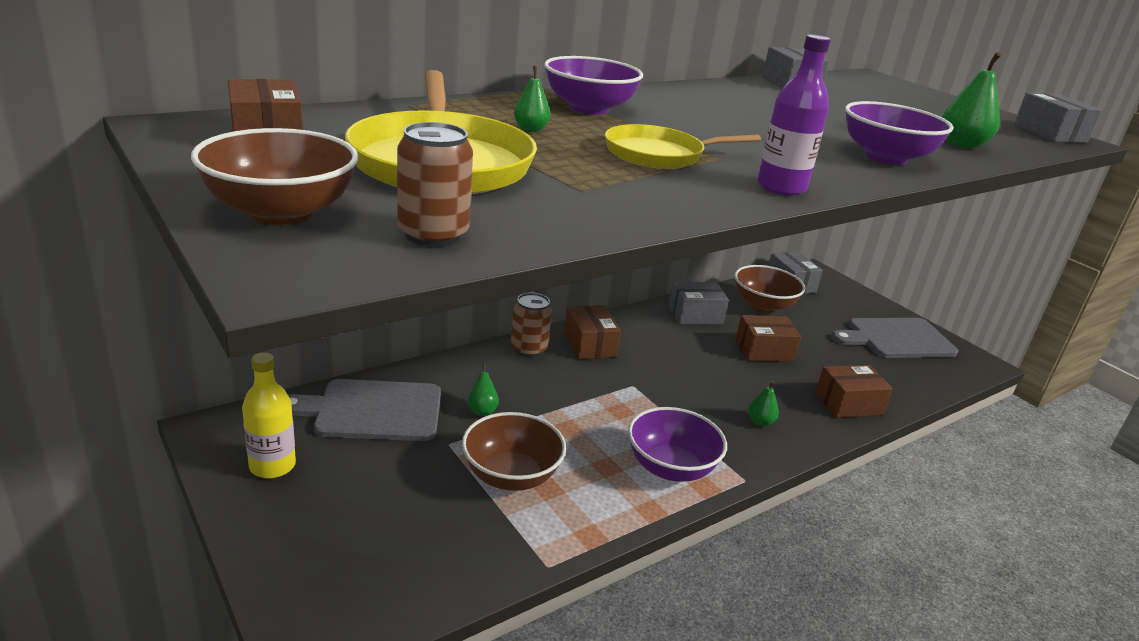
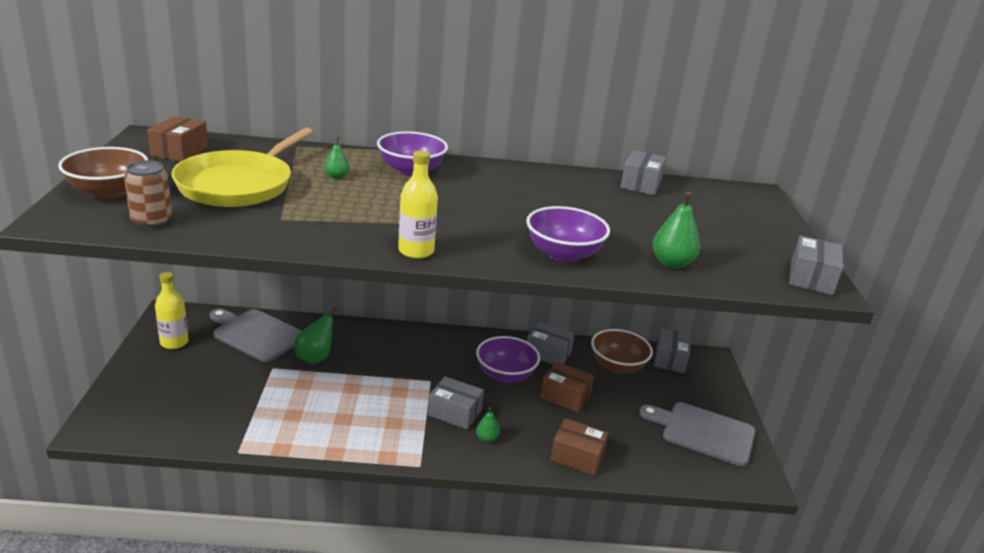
camera: 35 degrees right, 0 degrees up
brown bowl [462,412,566,491] -> none
green pear [468,363,499,416] -> green pear [294,306,338,364], size x1.68
brown can [511,293,552,357] -> none
brown box [564,305,621,359] -> none
yellow pan [605,124,761,169] -> none
purple bowl [628,407,727,482] -> purple bowl moved to [476,336,540,383]
purple bottle [757,34,831,196] -> yellow bottle [398,150,438,259]
none -> grey box [428,376,484,430]

